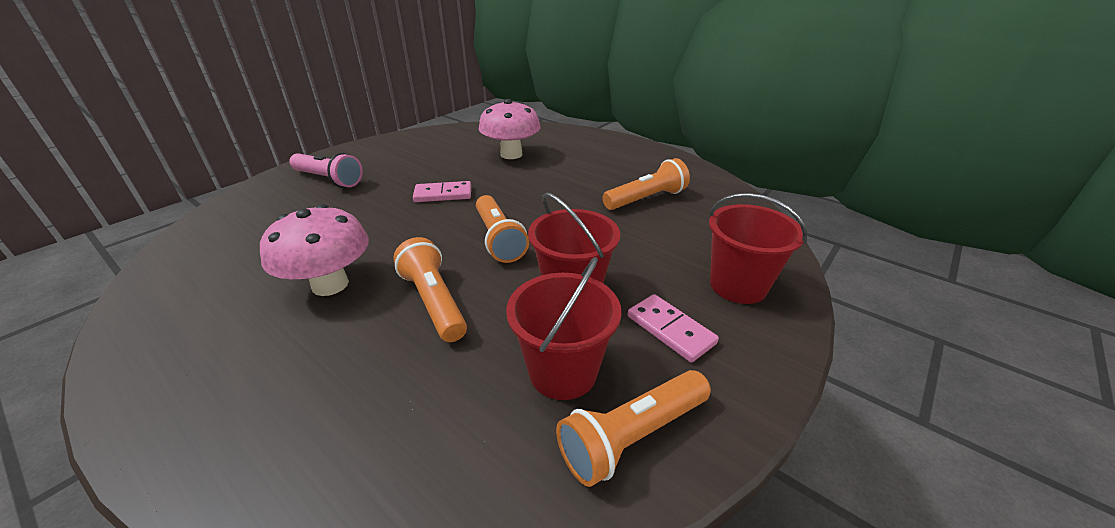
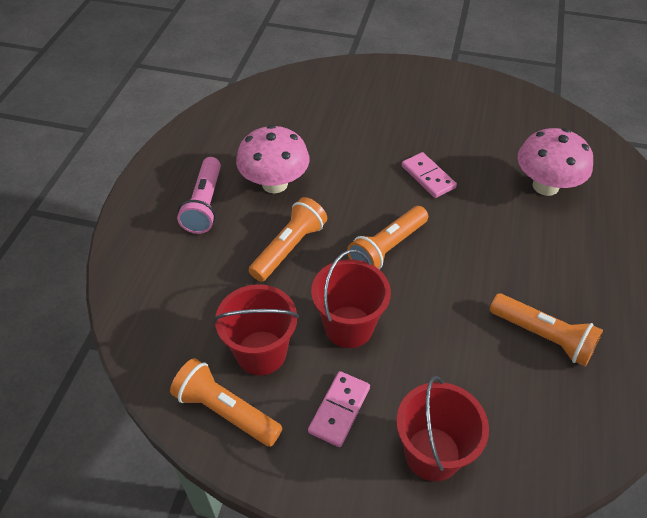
camera: 65 degrees right, 15 degrees up
pink flashlight [289,153,363,188] -> pink flashlight moved to [177,157,221,234]

